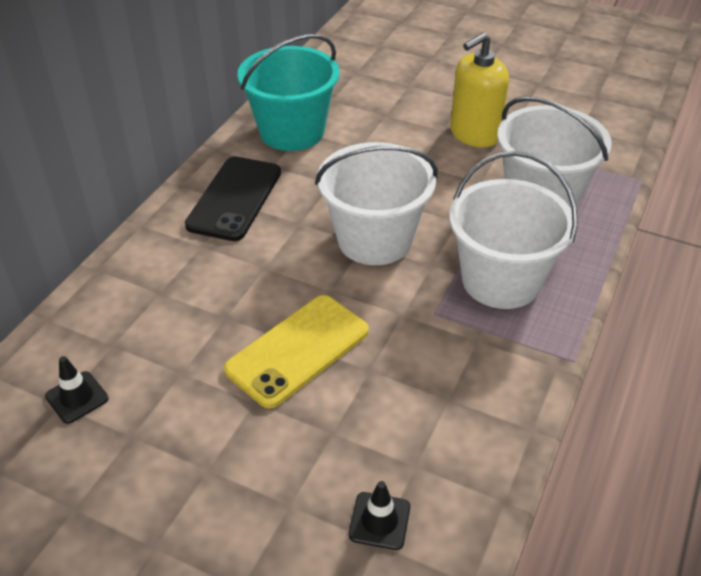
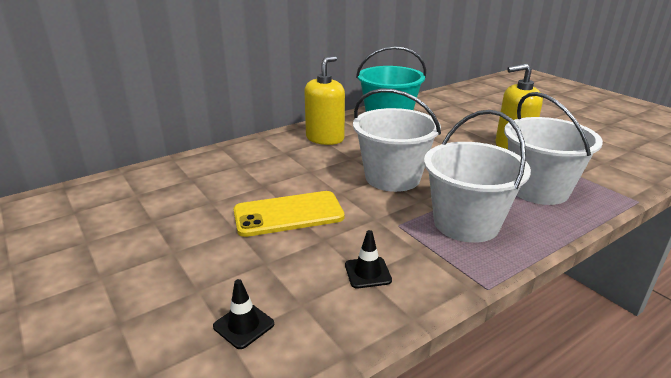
camera: 30 degrees right, 15 degrees down
black traffic cone [45,356,109,424] -> black traffic cone moved to [345,230,392,289]
black phone [185,156,281,241] -> yellow soap dispenser [304,56,345,145]

